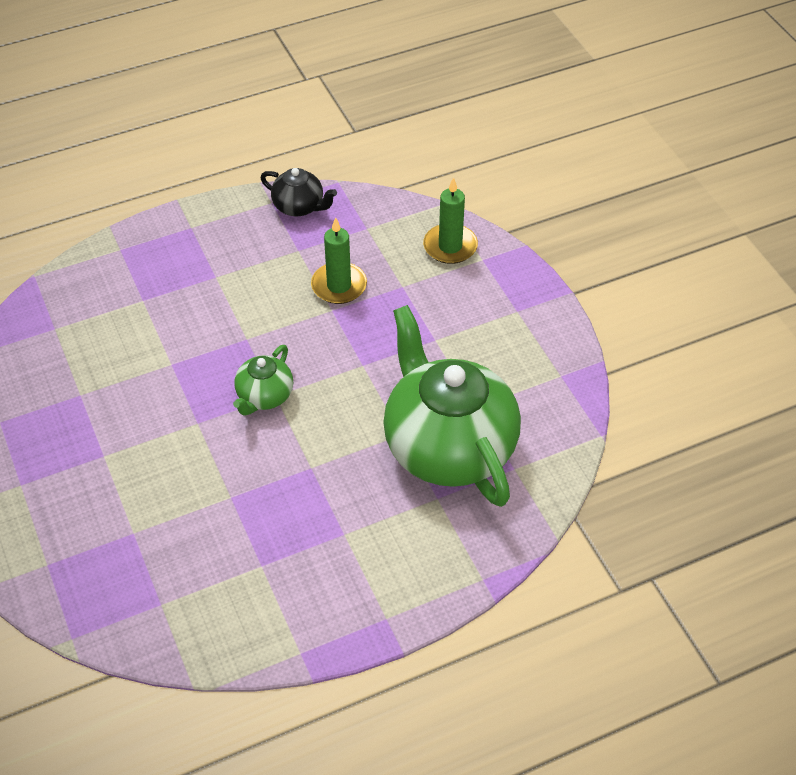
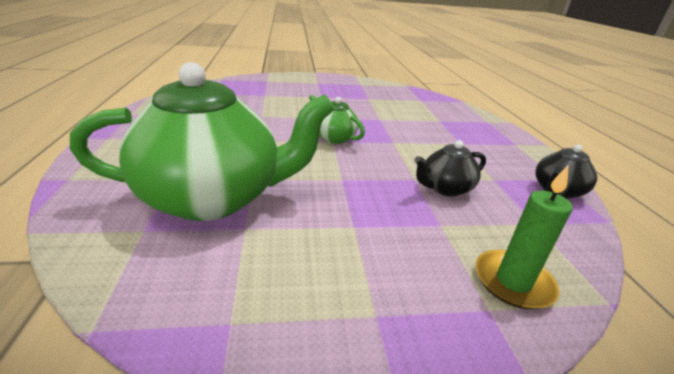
camera: 105 degrees right, 20 degrees down
green candle [311,217,367,304] -> black teapot [414,140,486,197]

